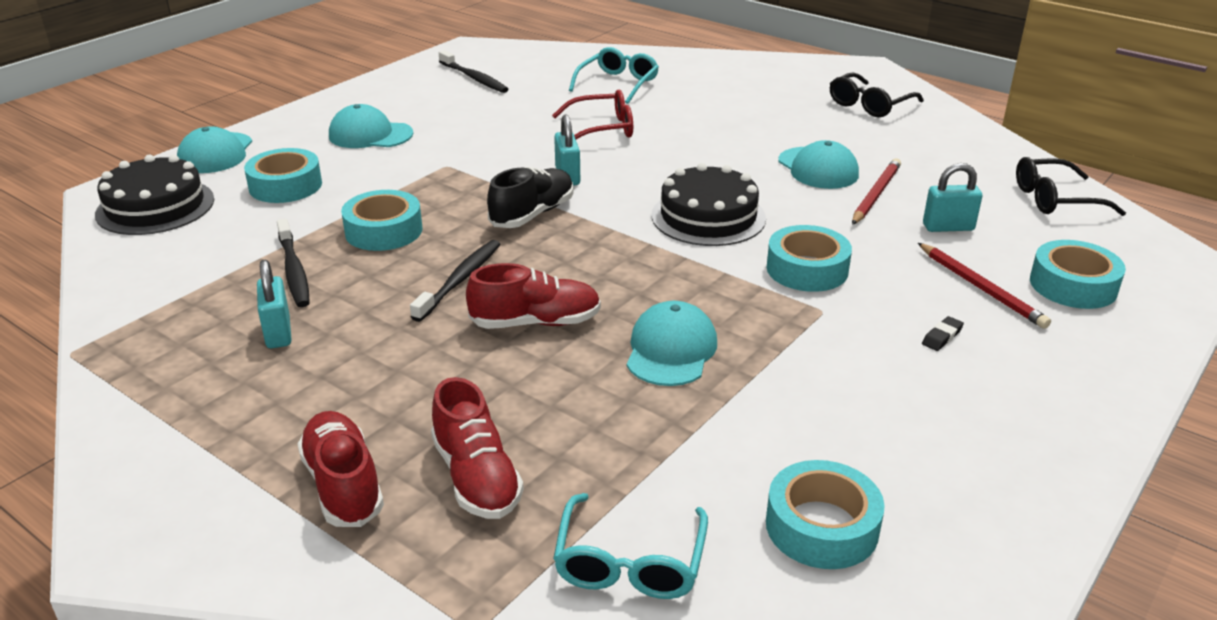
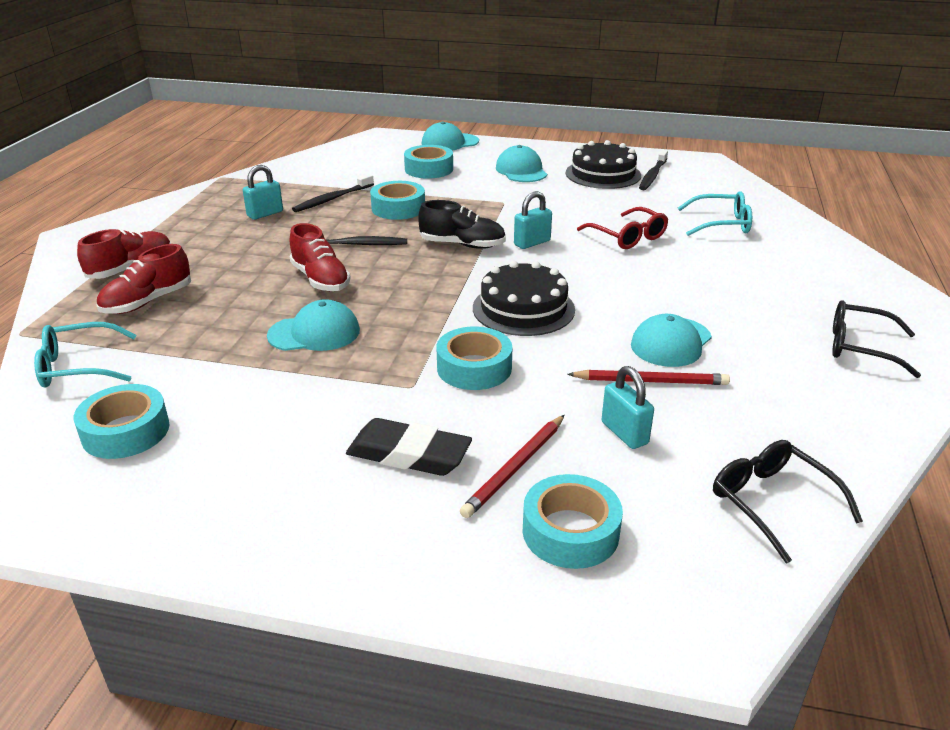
camera: 65 degrees right, 0 degrees up
black cake [95,155,214,235] -> black cake moved to [566,140,641,189]
black eraser [922,316,964,351] -> black eraser [346,418,472,476], size x2.44

